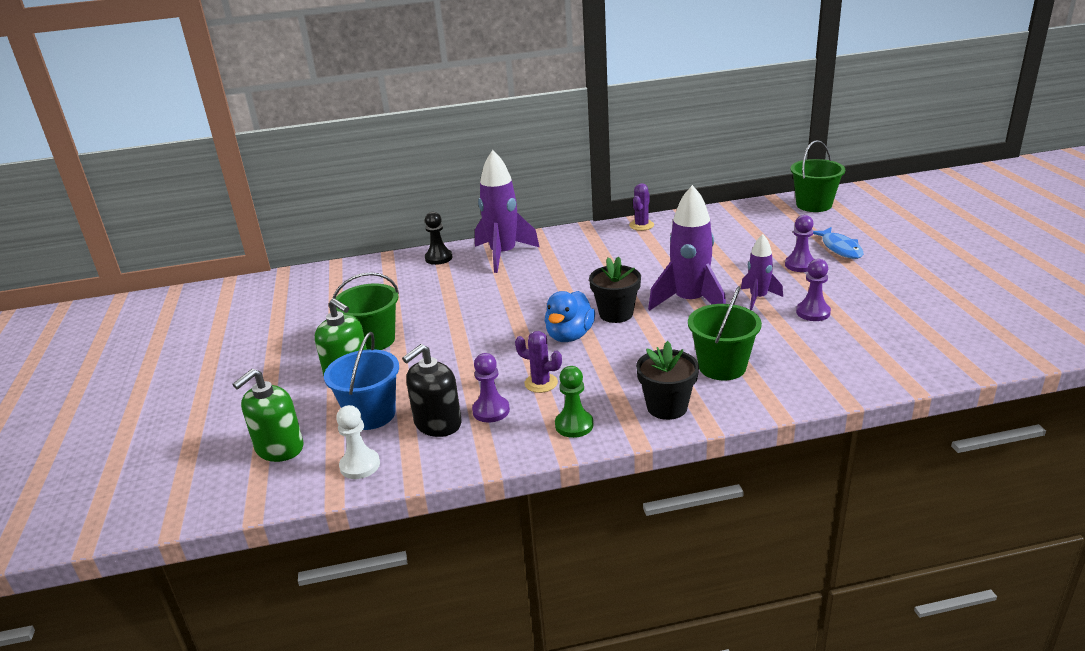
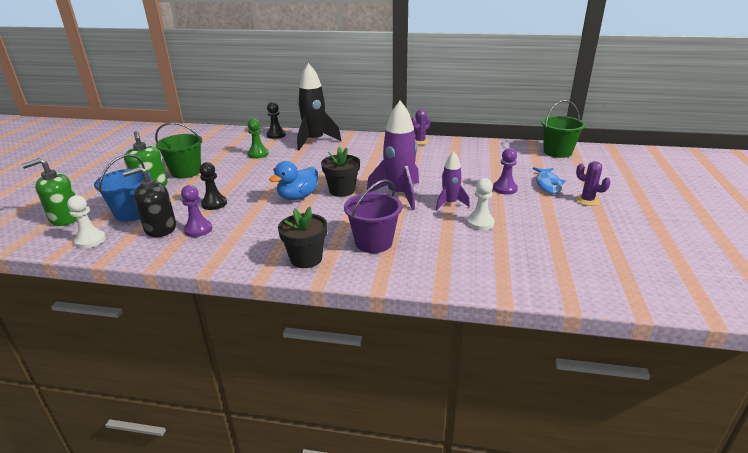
camera: 20 degrees right, 0 degrees up
purple rocket [475,150,539,273] -> black rocket [297,63,341,150]
purple cactus [515,331,562,393] -> purple cactus moved to [575,161,610,206]
green pawn [555,366,593,438] -> green pawn moved to [248,119,269,159]
green bucket [688,286,762,380] -> purple bucket [344,180,402,253]
purple pawn [796,259,831,321] -> white pawn [467,178,495,230]
none -> black pawn [199,162,227,210]

